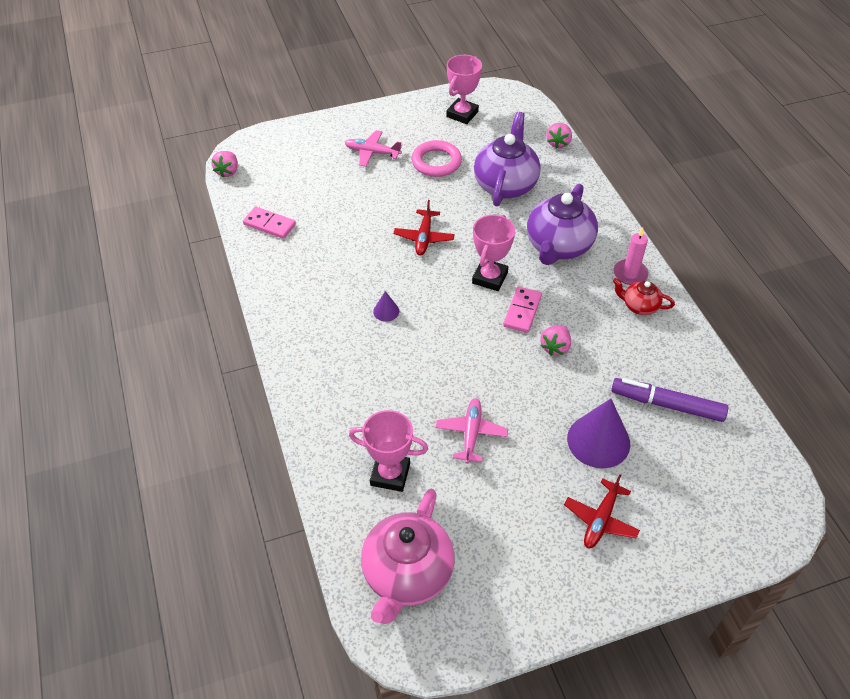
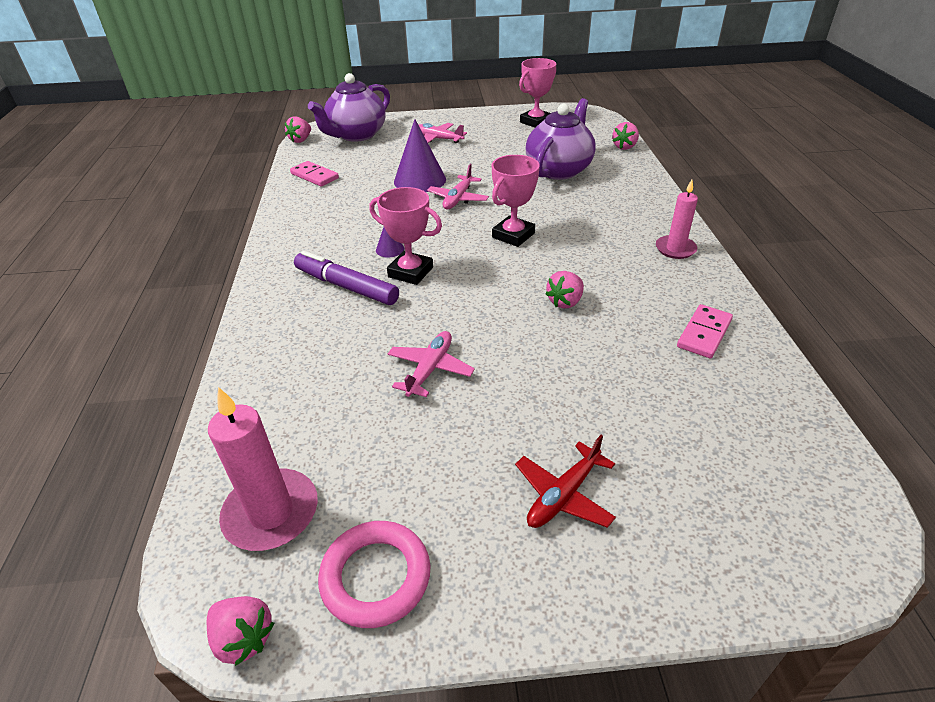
camera: 15 degrees right, 10 degrees down
pink trophy [349,410,428,492] -> pink trophy moved to [369,187,442,285]
pink teapot [361,489,454,624] -> pink candle [208,387,318,551]
red plane [394,200,455,255] -> pink plane [427,164,489,209]
pink ring [412,140,462,177] -> pink ring moved to [318,521,431,628]
pink domino [503,286,542,333] -> pink domino moved to [677,304,733,358]
purple teapot [527,184,598,265] -> purple teapot moved to [308,73,390,142]
purple cone [567,399,630,468] -> purple cone moved to [394,119,446,192]
purple marker [611,378,728,422] -> purple marker moved to [294,251,399,305]
red teapot [613,278,675,315] -> none
none -> pink strawberry [207,596,274,666]

